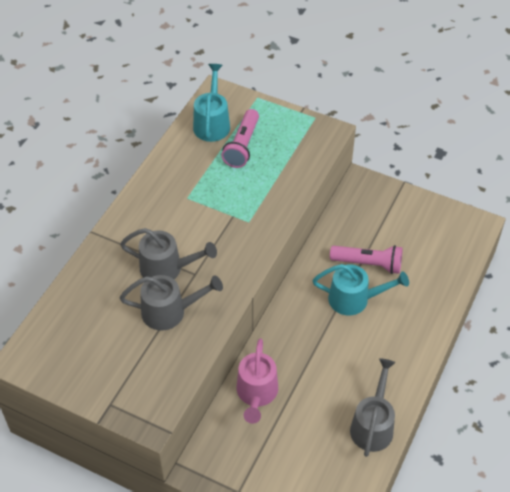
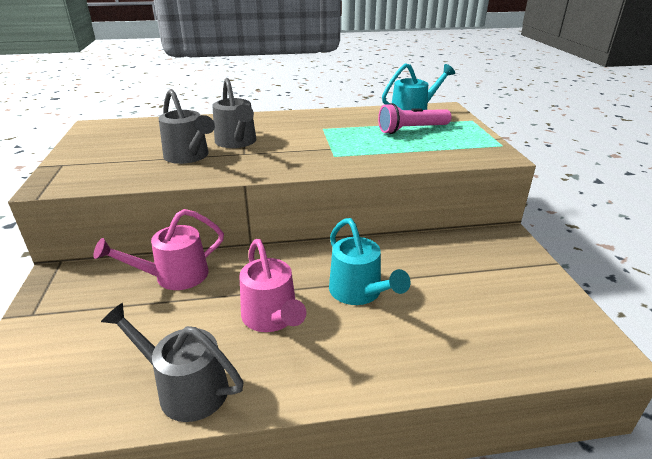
camera: 55 degrees right, 20 degrees down
pink flashlight [330,245,403,274] -> none
grey watering can [350,358,396,457] -> grey watering can turned 135 degrees counterclockwise [101,303,243,422]
none -> pink watering can [240,239,306,332]

